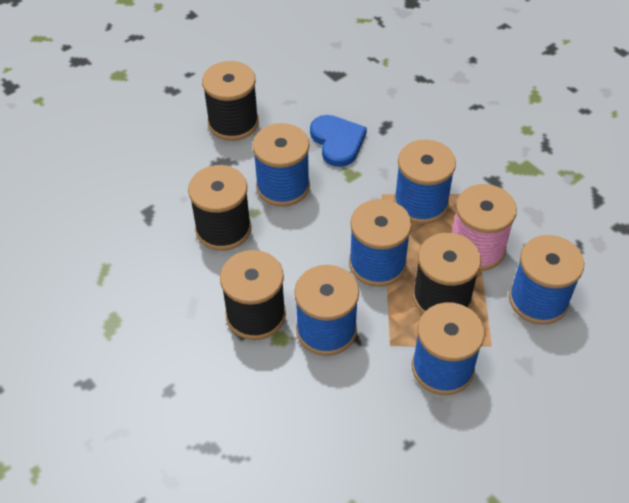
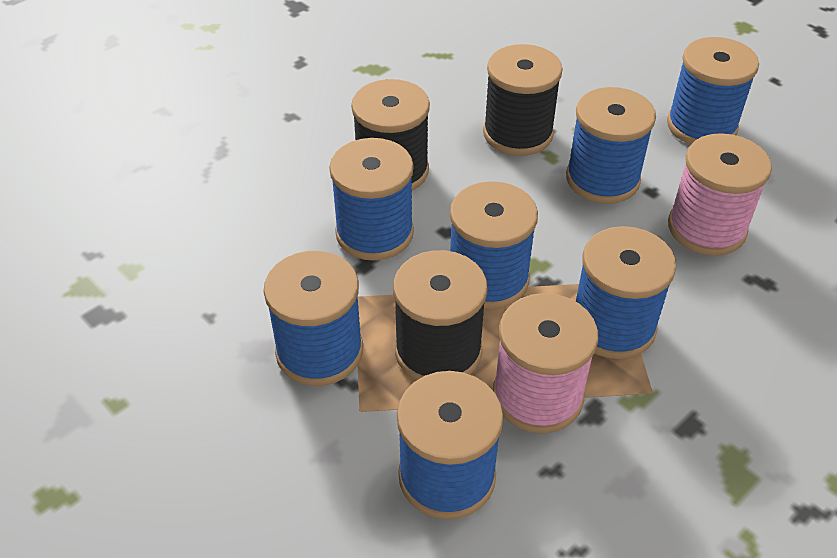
camera: 85 degrees right, 5 degrees down
black spool [202,61,259,141] -> blue spool [667,37,759,145]
blue heart [310,115,367,167] -> pink spool [668,133,772,256]

